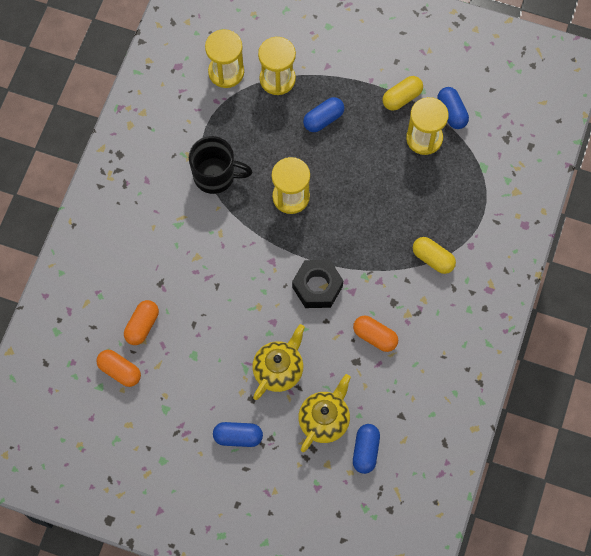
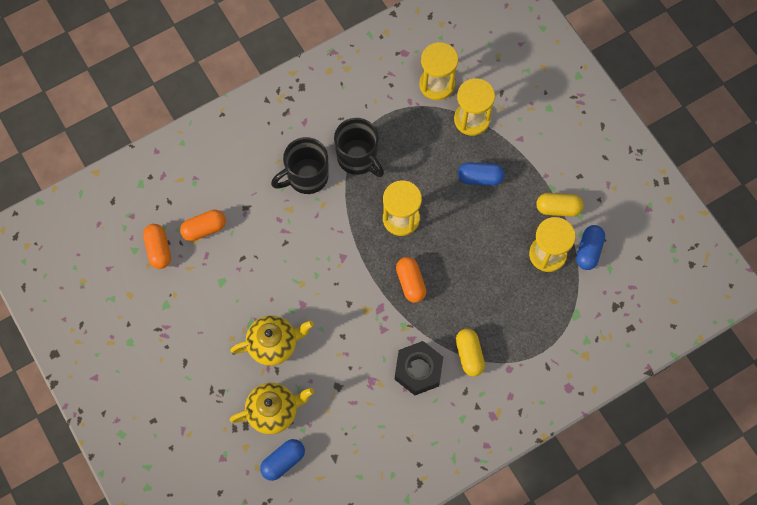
camera: 40 degrees right, 0 degrees up
blue capsule [213,422,263,447] -> none
black nut [292,260,343,308] -> black nut moved to [395,341,443,395]
orange capsule [353,316,398,352] -> orange capsule moved to [396,257,426,303]
none -> black mug [271,137,329,194]

